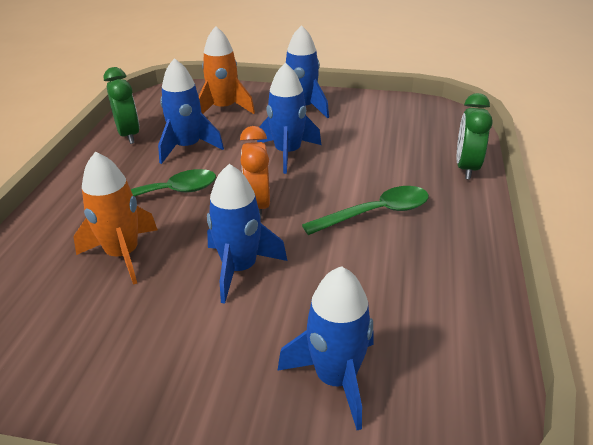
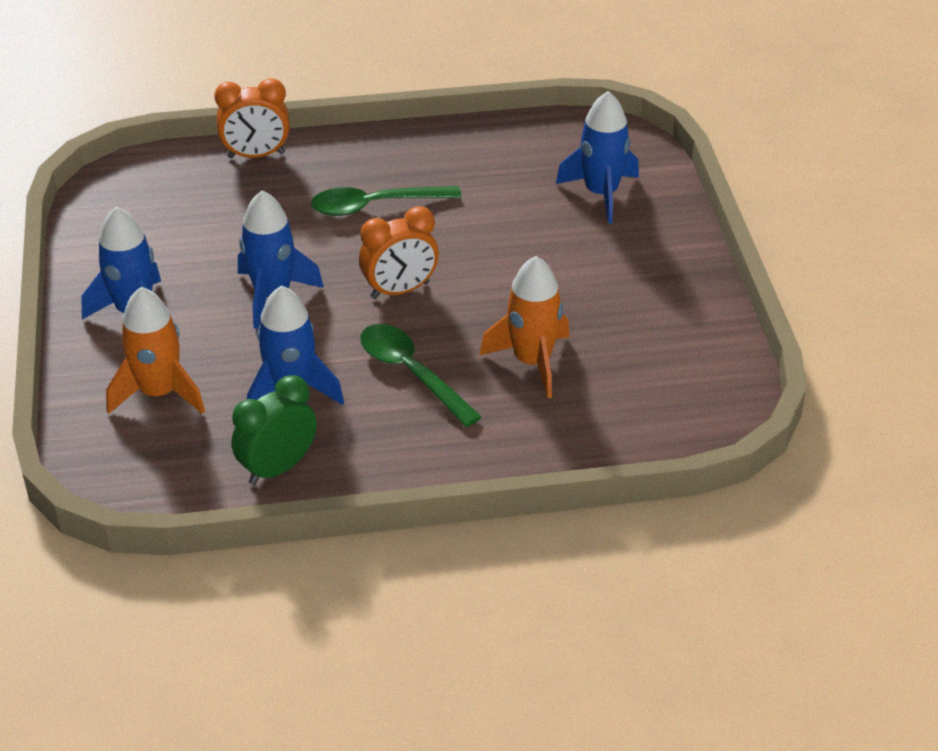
camera: 110 degrees left, 5 degrees up
blue rocket [207,164,287,304] -> none
green spoon [302,186,429,235] -> green spoon turned 60 degrees counterclockwise [311,186,462,216]
green clock [457,93,493,179] -> orange clock [214,78,290,158]

